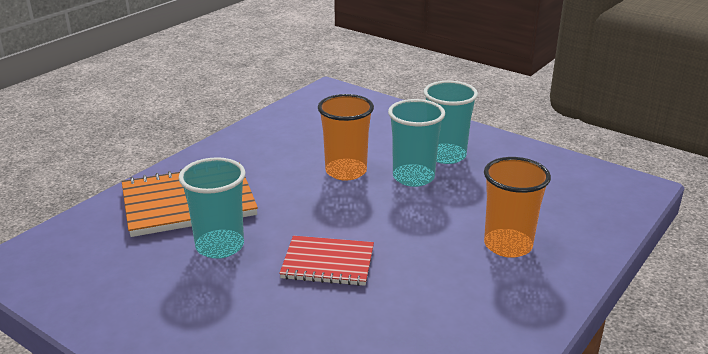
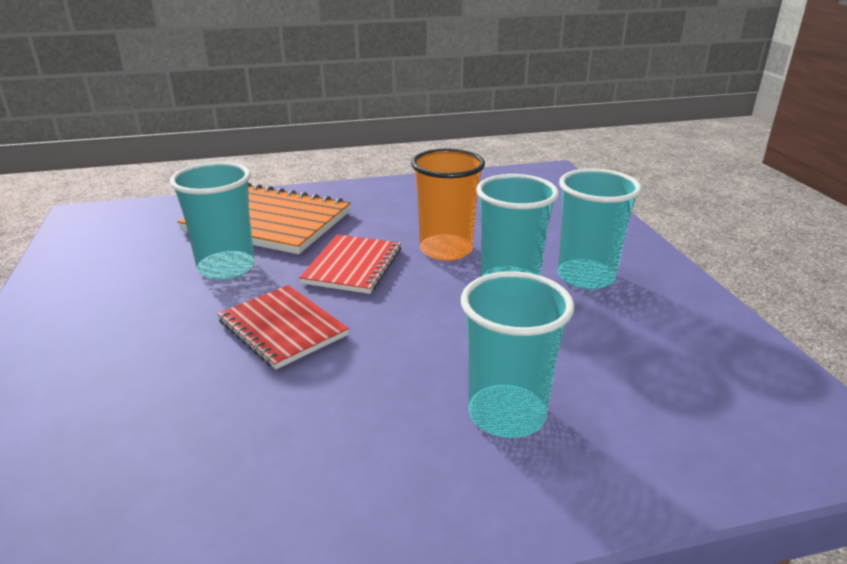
camera: 40 degrees right, 0 degrees up
orange cup [484,157,551,258] -> turquoise cup [461,271,574,438]
none -> red notebook [299,234,401,294]

